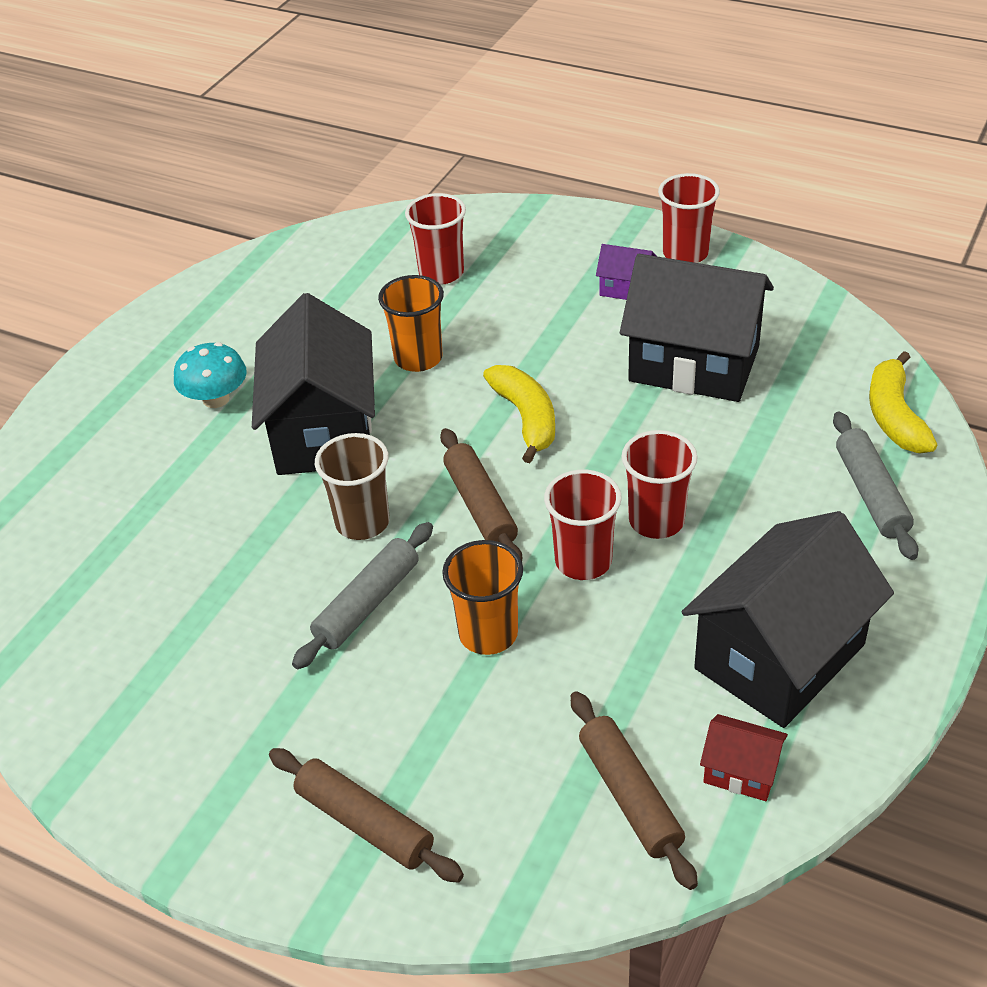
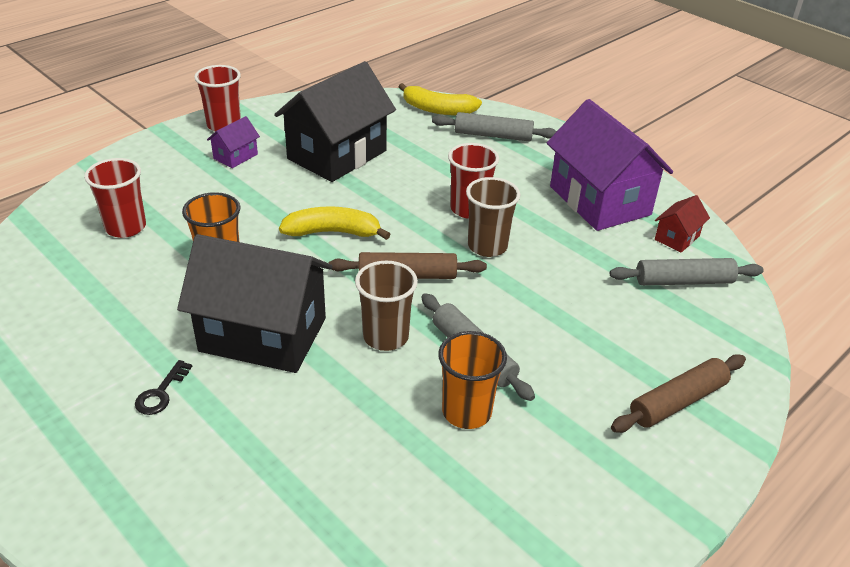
camera: 75 degrees left, 5 degrees down
turquoise mushroom [174,342,247,408] -> black key [135,360,192,415]
orange cup [442,540,523,655] -> orange cup moved to [438,331,507,429]
red cup [544,470,622,580] -> brown cup [466,177,520,257]
brown rolling pin [571,691,698,890] -> grey rolling pin [610,258,764,286]
black house [682,511,894,728] -> purple house [547,99,673,231]

